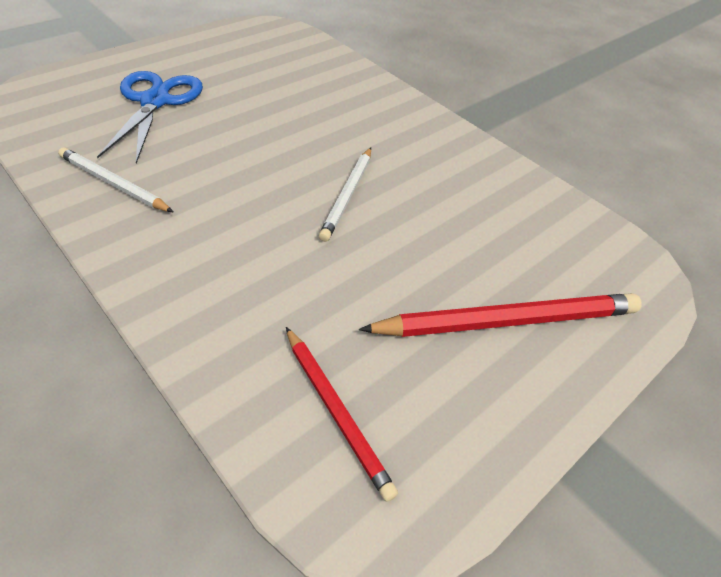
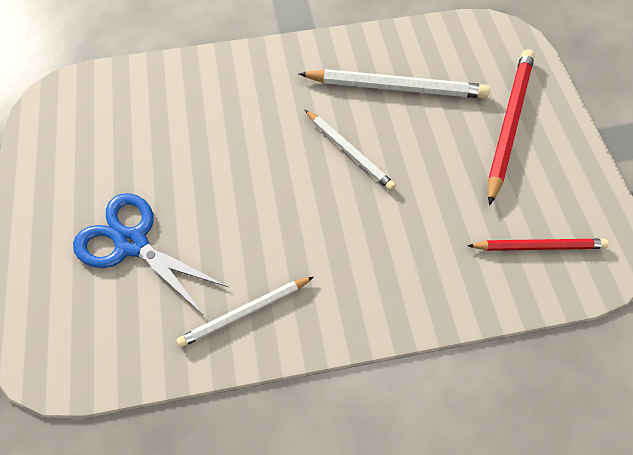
camera: 55 degrees left, 15 degrees up
none -> white pencil [299,69,490,99]

